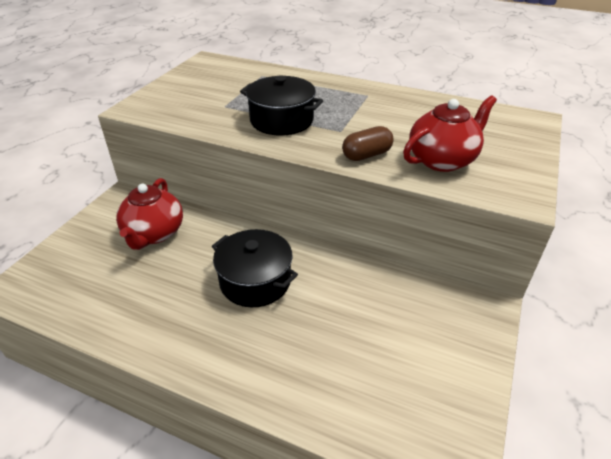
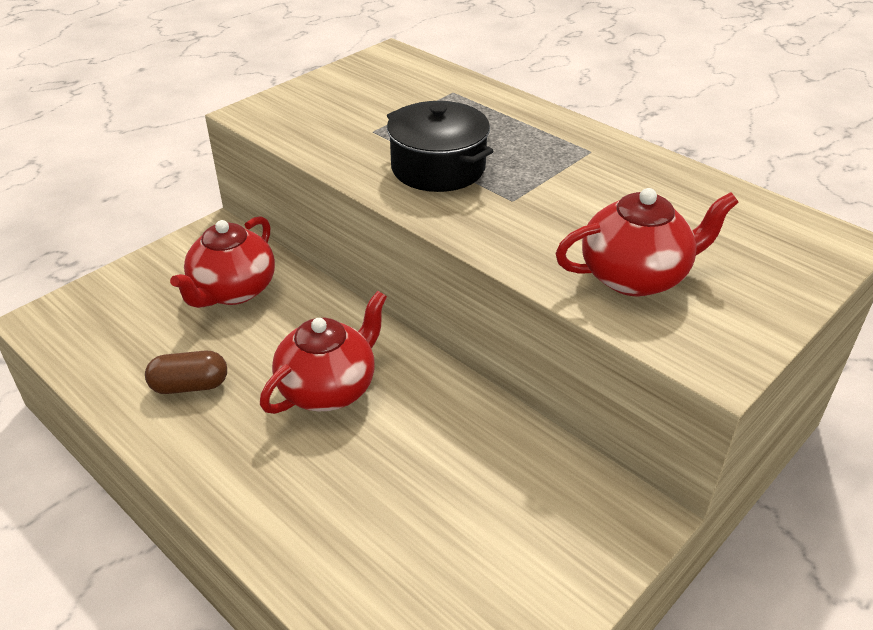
camera: 20 degrees right, 0 degrees up
black pot [212,229,298,307] -> red teapot [260,291,387,414]
brown capsule [342,126,394,161] -> brown capsule moved to [145,351,227,394]

